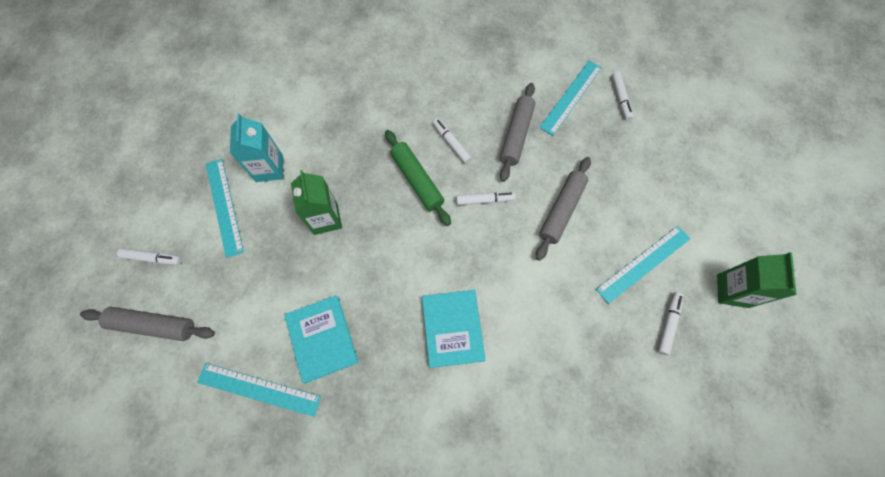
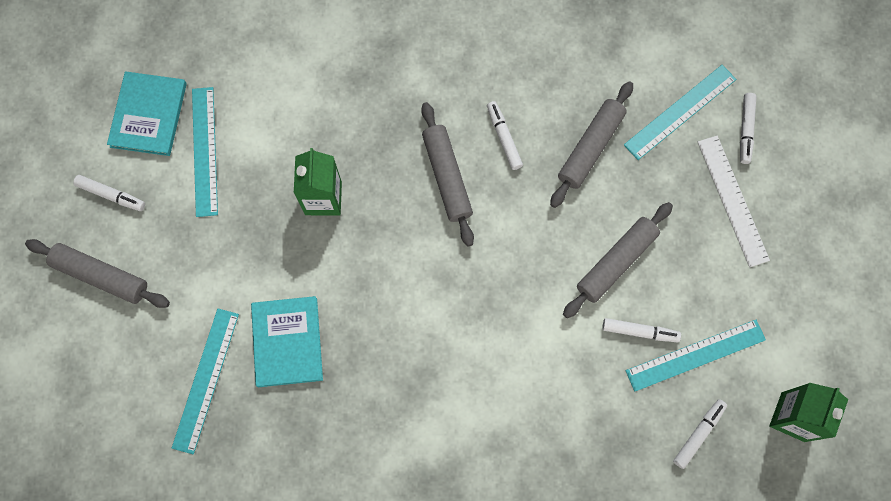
camera: 15 degrees right, 5 degrees up
turquoise ruler [197,363,321,417] -> turquoise ruler turned 75 degrees clockwise [172,309,239,454]
turquoise carton [230,114,283,182] -> none
green rolling pin [385,130,451,226] -> grey rolling pin [421,102,474,246]
turquoise book [422,290,485,368] -> turquoise book moved to [107,71,187,156]
white marker [456,192,516,205] -> white marker moved to [602,318,681,342]
none -> white ruler [698,136,770,267]

